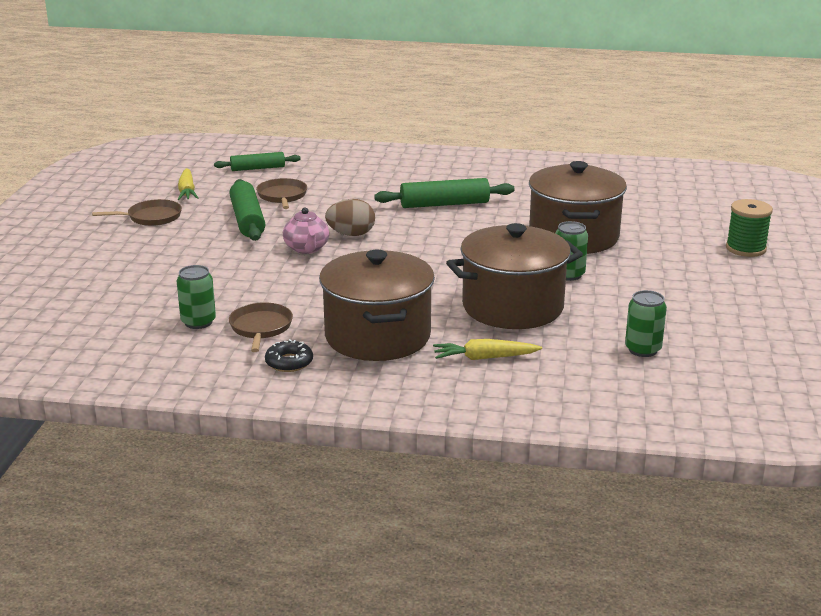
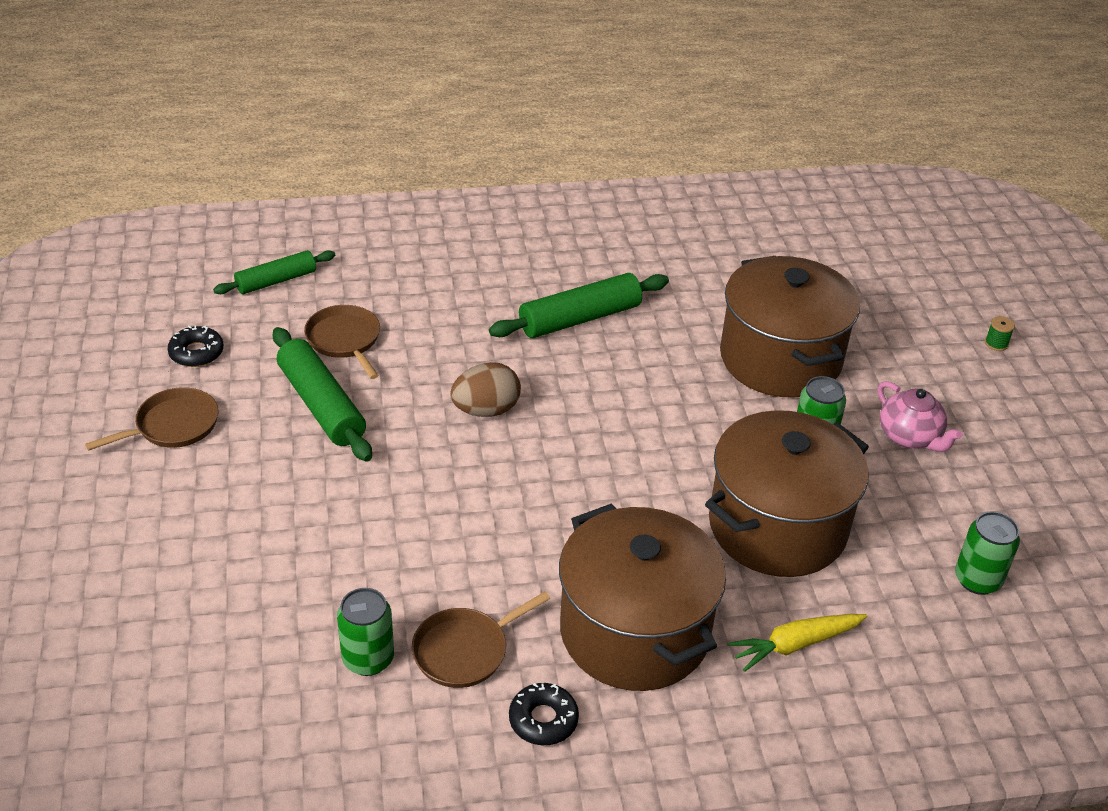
camera: 20 degrees left, 15 degrees up
yellow carrot [178,168,198,200] -> black donut [168,325,224,367]
brown pan [229,302,293,352] -> brown pan turned 105 degrees counterclockwise [412,592,550,688]
pink teapot [283,208,329,254] -> pink teapot moved to [878,381,962,452]
green spool [726,199,773,257] -> green spool [985,316,1015,351], size x0.45

